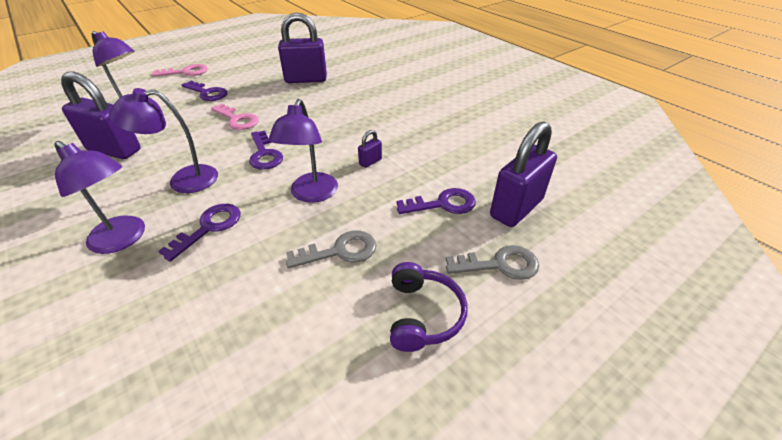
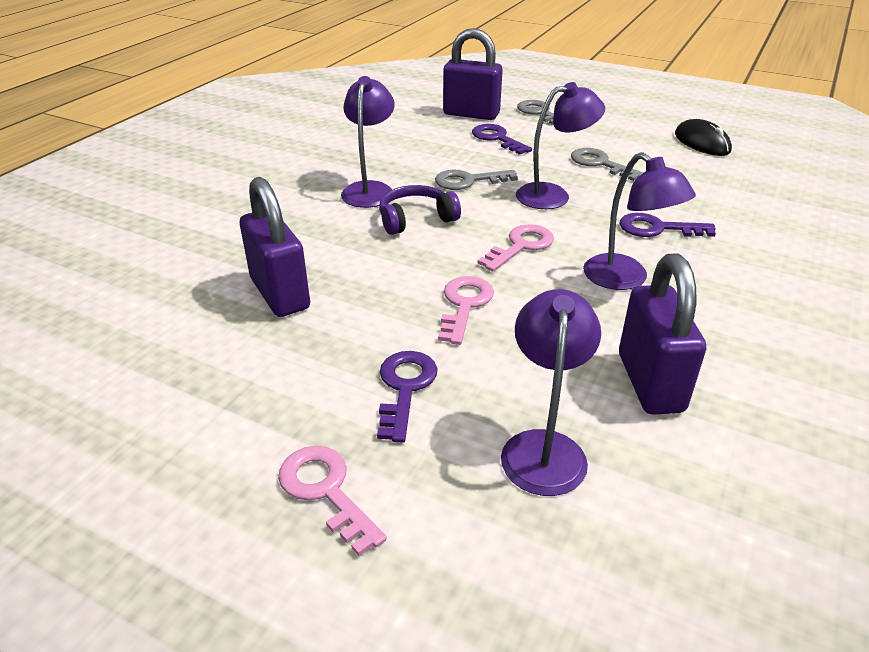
camera: 115 degrees left, 5 degrees down
purple lamp [54,141,145,254] -> purple lamp moved to [341,76,395,208]
purple key [249,130,283,170] -> pink key [478,224,554,272]
purple padlock [358,130,382,168] -> grey key [435,170,518,190]
purple headphones [390,262,468,352] -> purple headphones moved to [379,185,461,235]
none -> black mouse [675,119,732,156]

